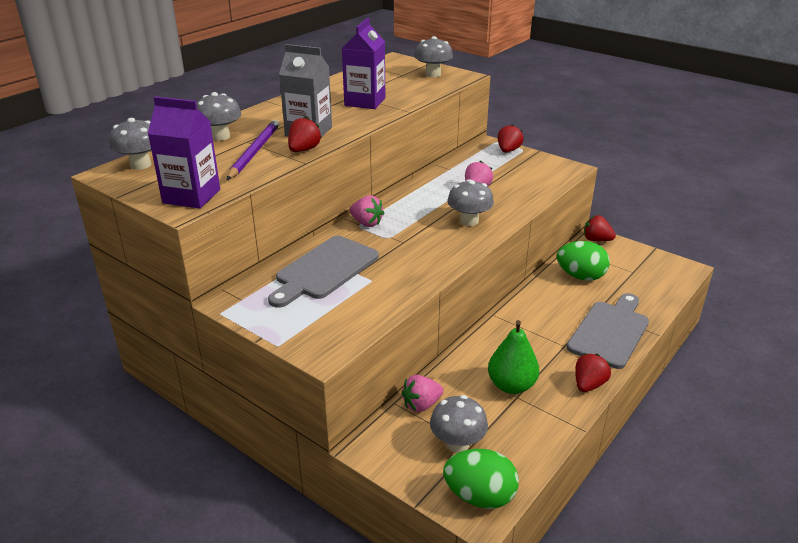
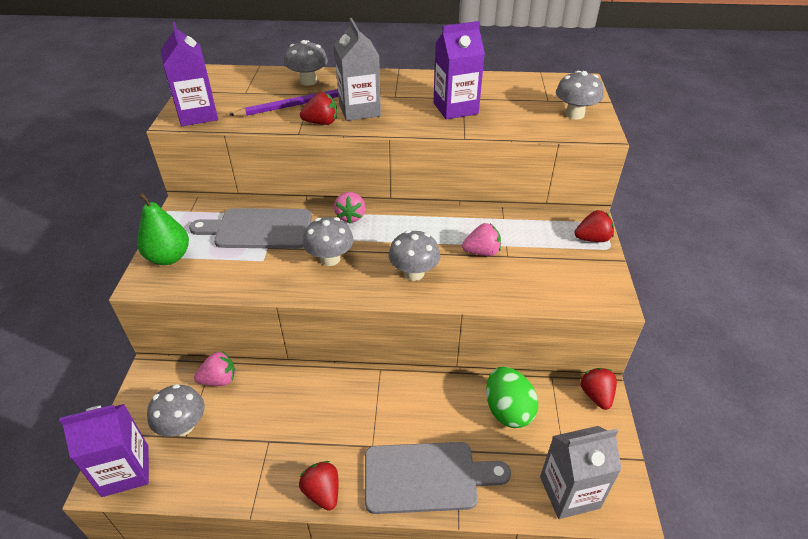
camera: 55 degrees right, 10 degrees up
grey mushroom [109,118,152,170] -> grey mushroom moved to [303,217,354,266]
pink strawberry [402,375,443,412] -> pink strawberry turned 135 degrees clockwise [194,351,235,386]
green egg [443,449,519,509] -> purple carton [59,404,149,497]
green pear [488,320,539,394] -> green pear moved to [137,193,189,265]
red strawberry [575,353,611,392] -> red strawberry turned 120 degrees counterclockwise [299,461,338,511]
none -> grey carton [540,426,622,519]

